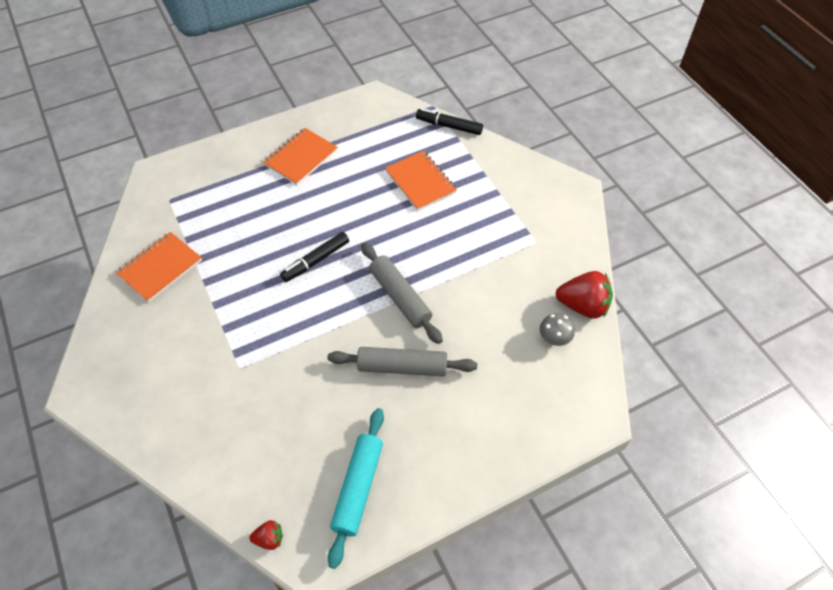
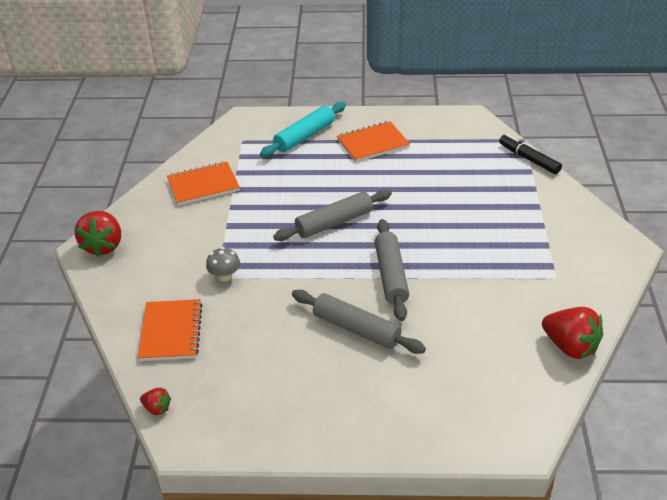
camera: 30 degrees right, 15 degrees down
black marker [280,232,349,282] -> grey rolling pin [273,189,392,241]
turquoise rolling pin [328,408,384,569] -> turquoise rolling pin moved to [260,102,346,157]
orange notebook [385,151,457,211] -> orange notebook moved to [138,299,202,361]
grey mushroom [540,313,575,346] -> grey mushroom moved to [206,247,240,282]
none -> red strawberry [75,211,121,257]

